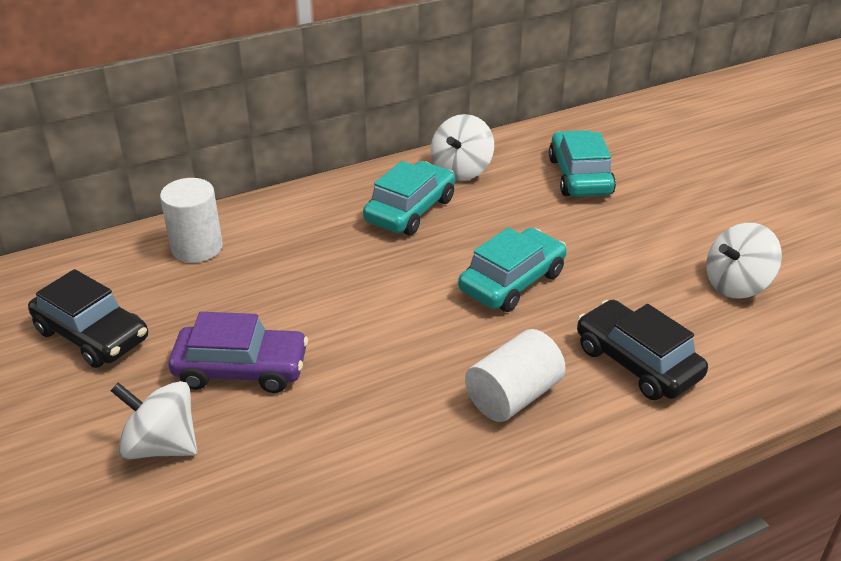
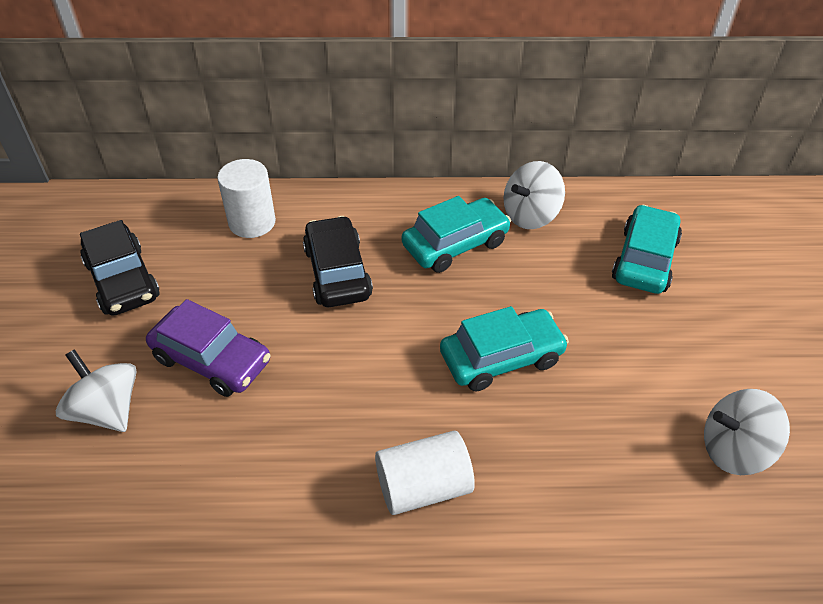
camera: 25 degrees right, 10 degrees up
black car [577,300,708,400] -> black car moved to [303,216,373,307]

